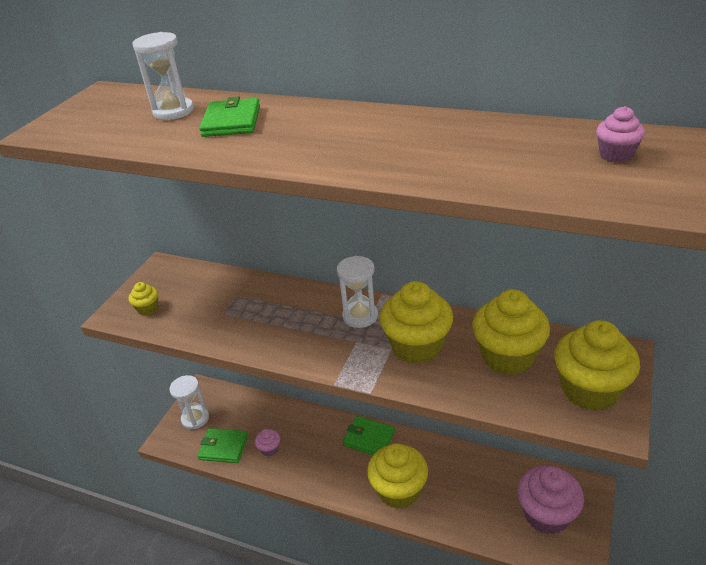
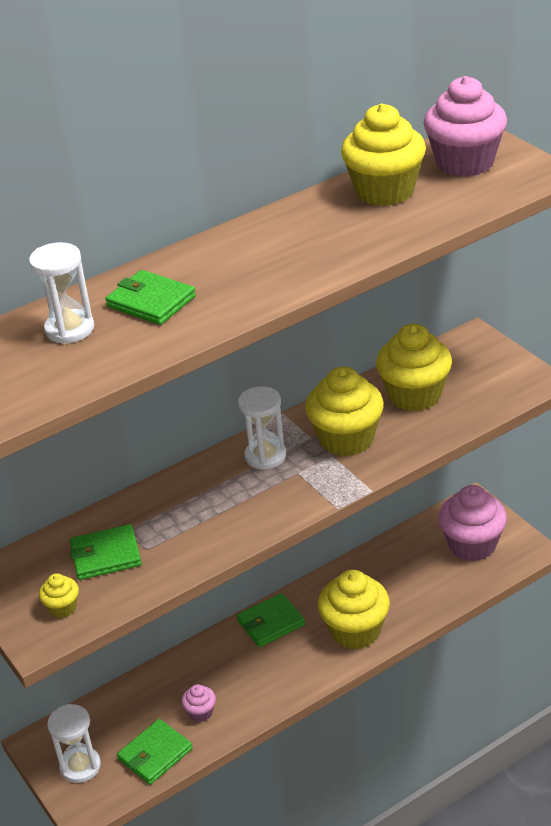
camera: 55 degrees left, 0 degrees up
yellow cupcake [554,320,640,411] -> yellow cupcake moved to [341,104,426,206]
pink cupcake [596,106,645,163] -> pink cupcake [424,76,507,177], size x2.16
none -> green wallet [70,524,142,580]

